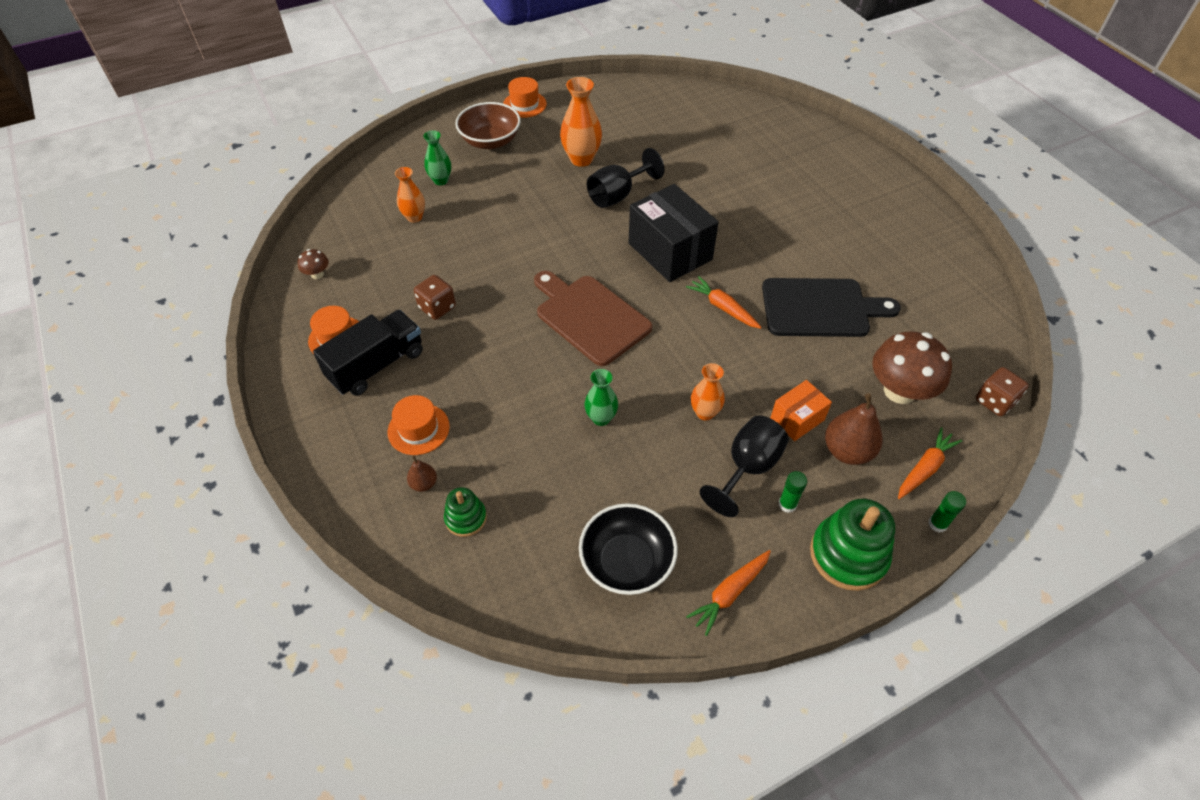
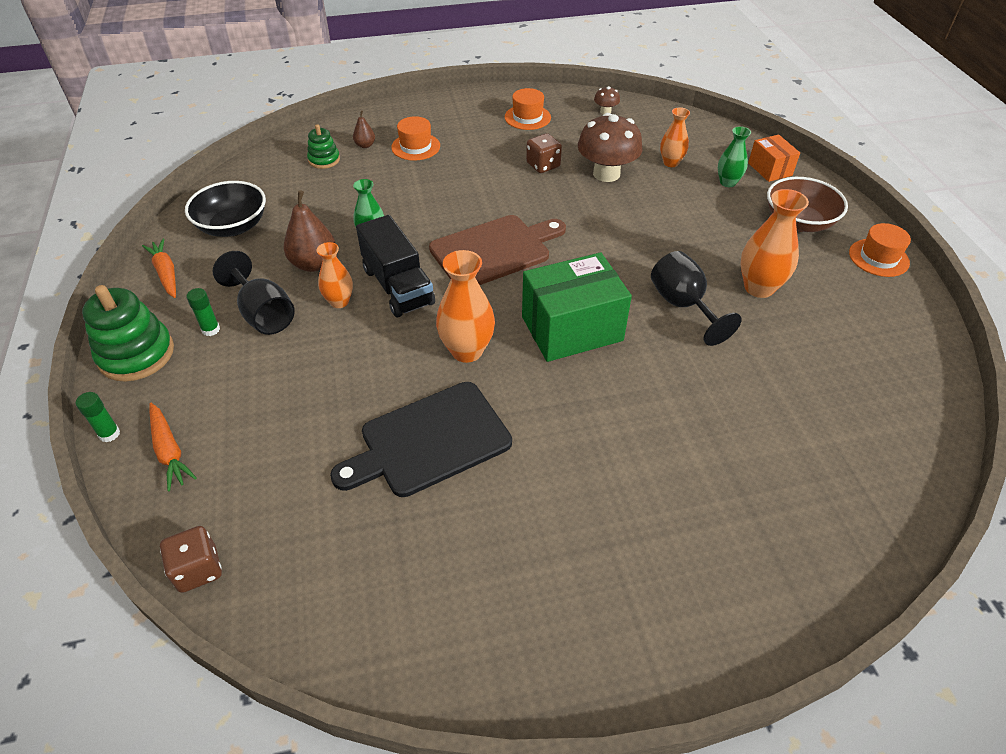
camera: 105 degrees right, 5 degrees down
black truck [313,310,423,396] -> black truck moved to [356,215,435,317]
black box [629,184,719,282] -> green box [522,252,632,362]
orange carrot [686,276,762,329] -> orange vase [436,250,495,363]
black cutting board [762,278,901,337] -> black cutting board turned 45 degrees clockwise [330,382,512,497]
orange box [770,380,832,441] -> orange box moved to [748,135,800,182]
brown pear [825,393,883,465] -> brown pear moved to [284,190,336,272]
brown mushroom [872,331,952,404] -> brown mushroom moved to [578,113,642,182]

